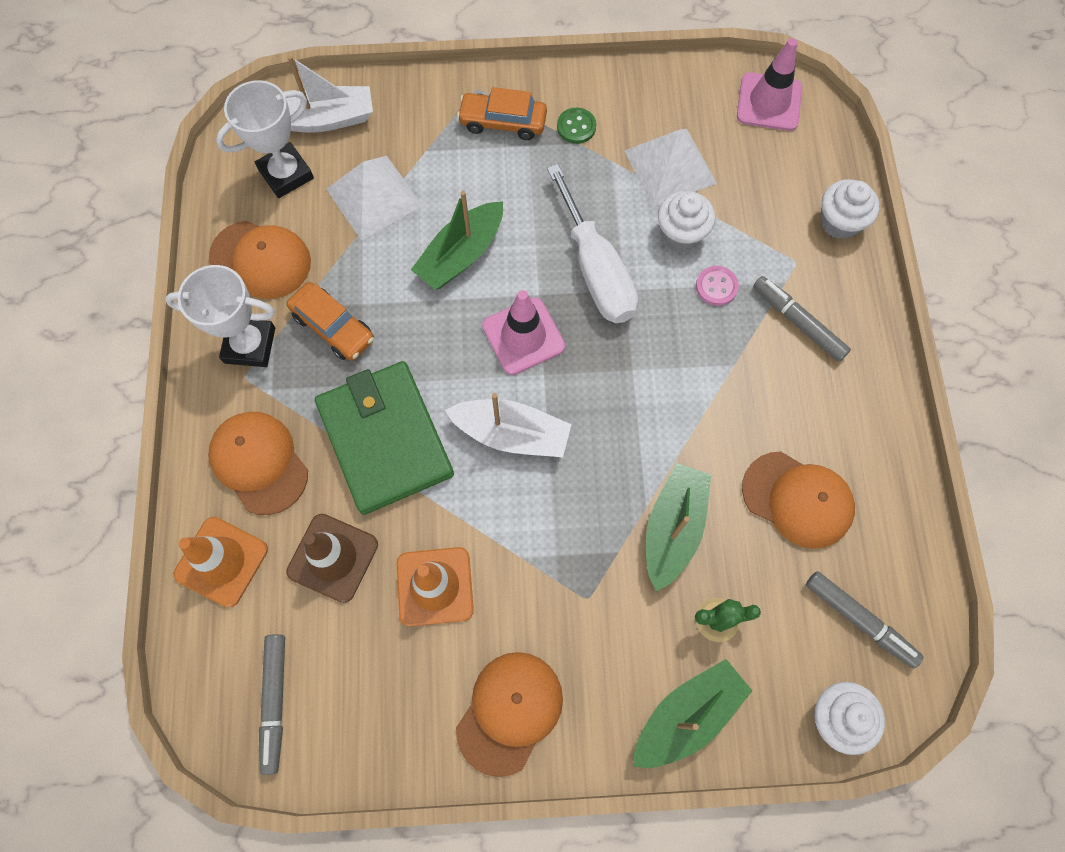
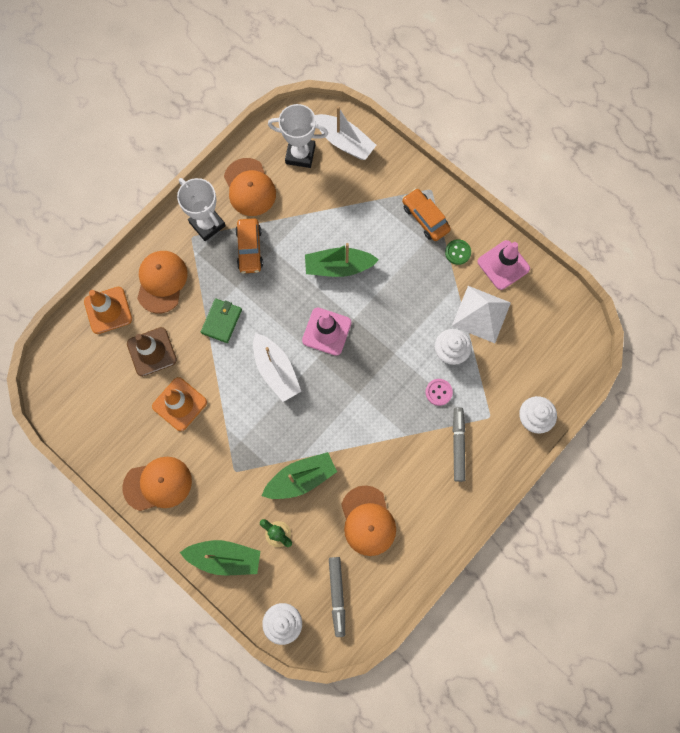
camera: 45 degrees right, 5 degrees up
grey marker [259,634,285,775] -> none
green wallet [315,361,454,515] -> green wallet [201,298,242,343], size x0.50
white pyramid [326,156,423,241] -> none
white screwdriver [547,164,638,323] -> none
pink traffic cone [737,38,802,131] -> pink traffic cone moved to [478,240,530,290]

